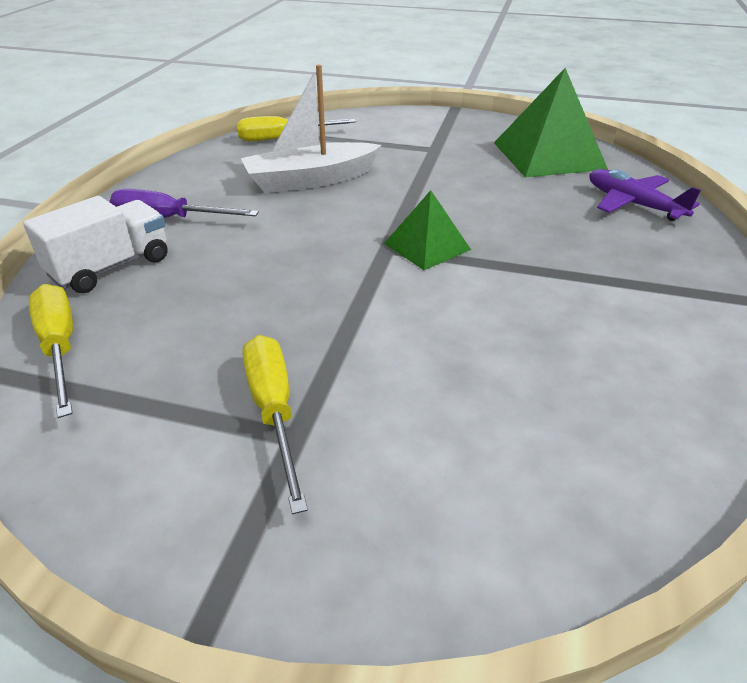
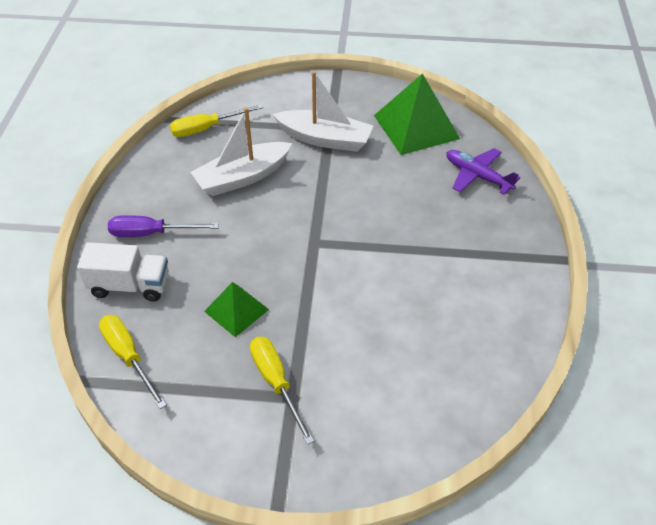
camera: 10 degrees left, 10 degrees up
white truck [23,196,168,293] -> white truck turned 60 degrees clockwise [77,242,169,302]
green pyramid [384,190,471,270] -> green pyramid moved to [204,282,269,337]
none -> white boat [273,71,373,152]

